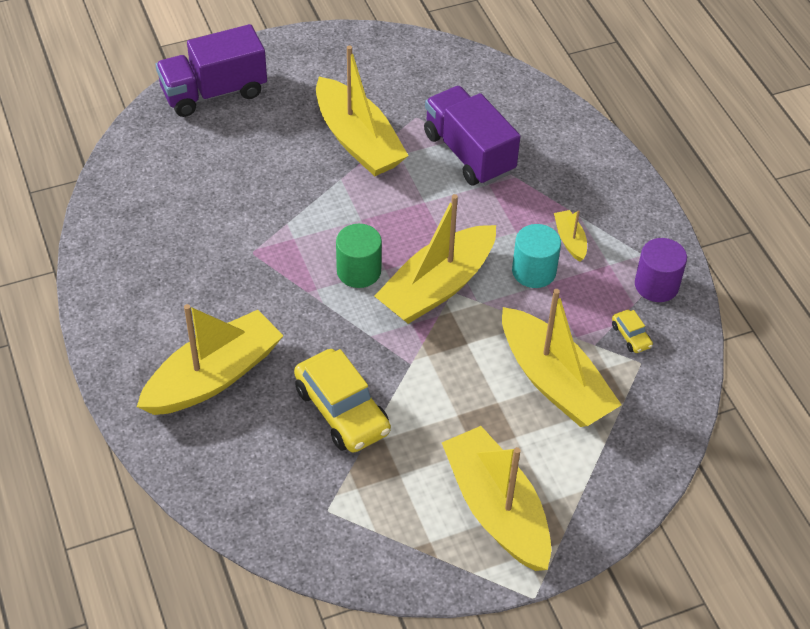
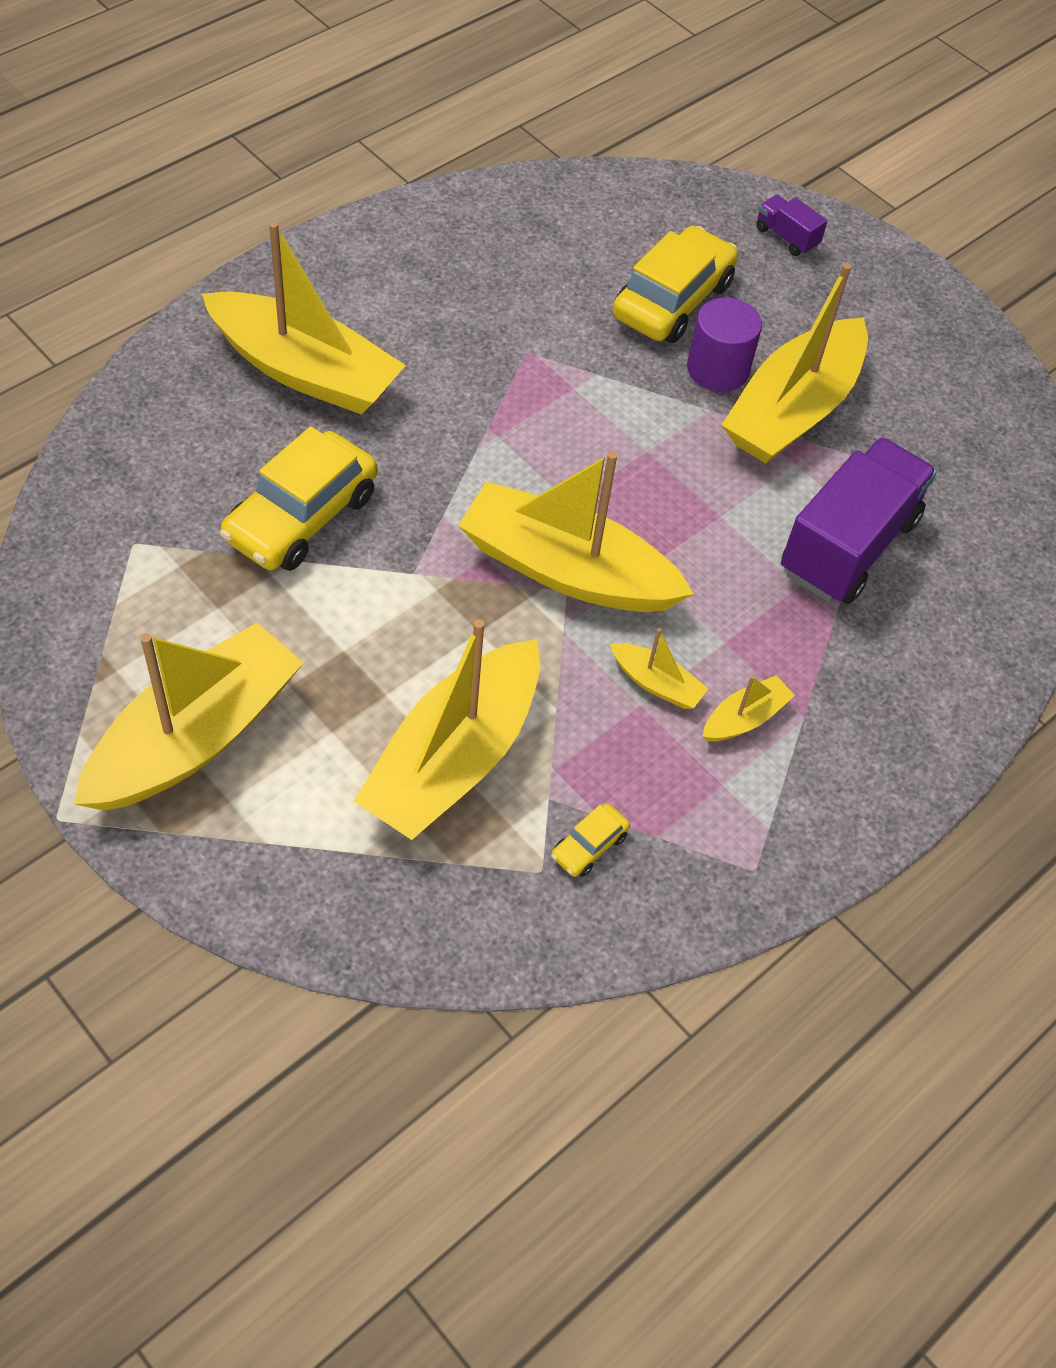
camera: 65 degrees right, 5 degrees up
purple truck [156,24,267,117] -> purple truck [756,195,828,256], size x0.44
green cylinder [336,224,382,288] -> none
turquoise cylinder [512,224,561,288] -> yellow boat [610,628,709,709]
purple cylinder [635,238,687,302] -> purple cylinder moved to [687,297,762,392]
none -> yellow car [613,226,738,343]

